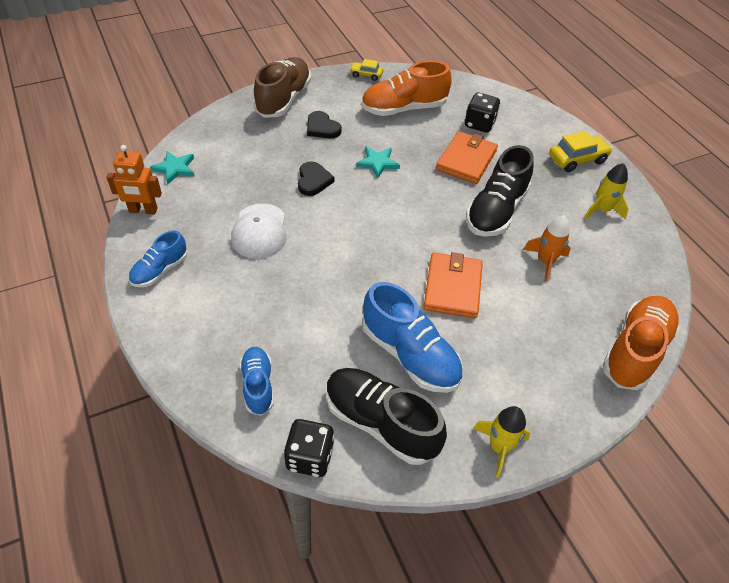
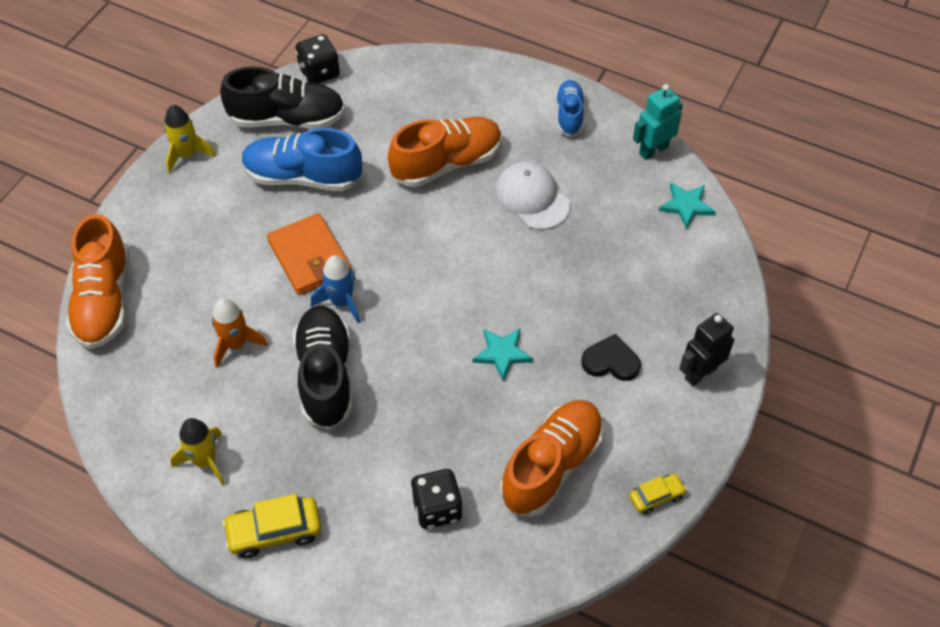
camera: 145 degrees right, 5 degrees up
orange robot [106,145,162,215] -> turquoise robot [633,84,683,160]
blue shoe [240,347,274,416] -> none
brown shoe [254,57,311,118] -> black robot [679,313,734,386]
black heart [298,161,335,196] -> none
orange wallet [436,131,498,184] -> none
yellow car [549,131,613,172] -> yellow car turned 45 degrees clockwise [222,494,321,558]
none -> blue rocket [311,255,360,323]
none -> orange shoe [388,117,502,187]

